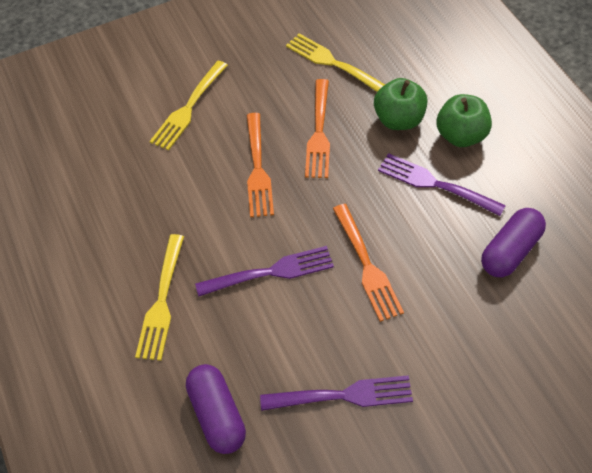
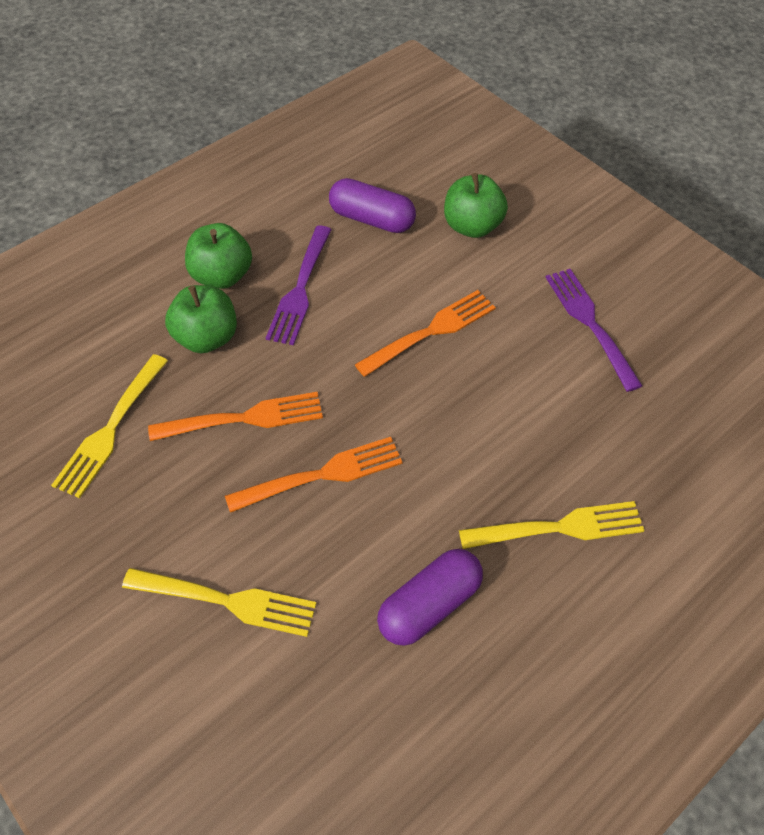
camera: 110 degrees left, 0 degrees up
purple capsule [186,364,246,454] -> purple capsule moved to [377,549,483,646]
purple fork [195,246,334,297] -> none
none -> green apple [444,173,508,238]

